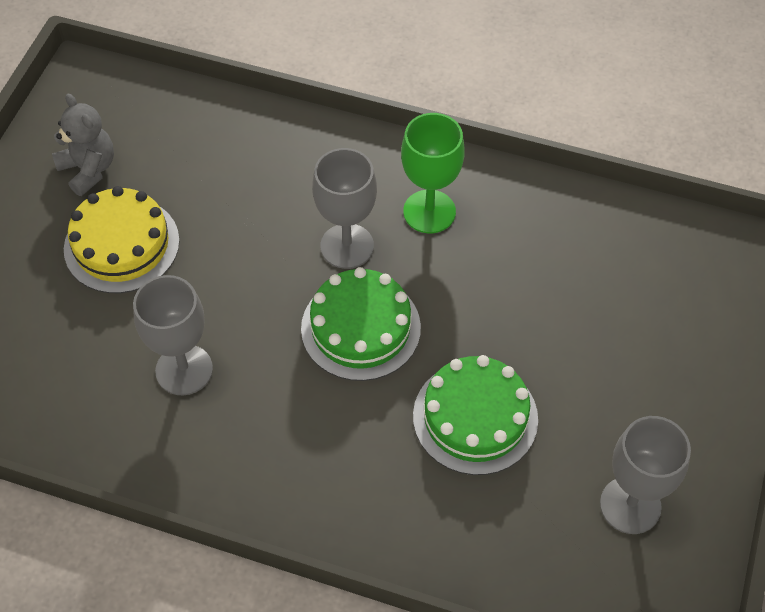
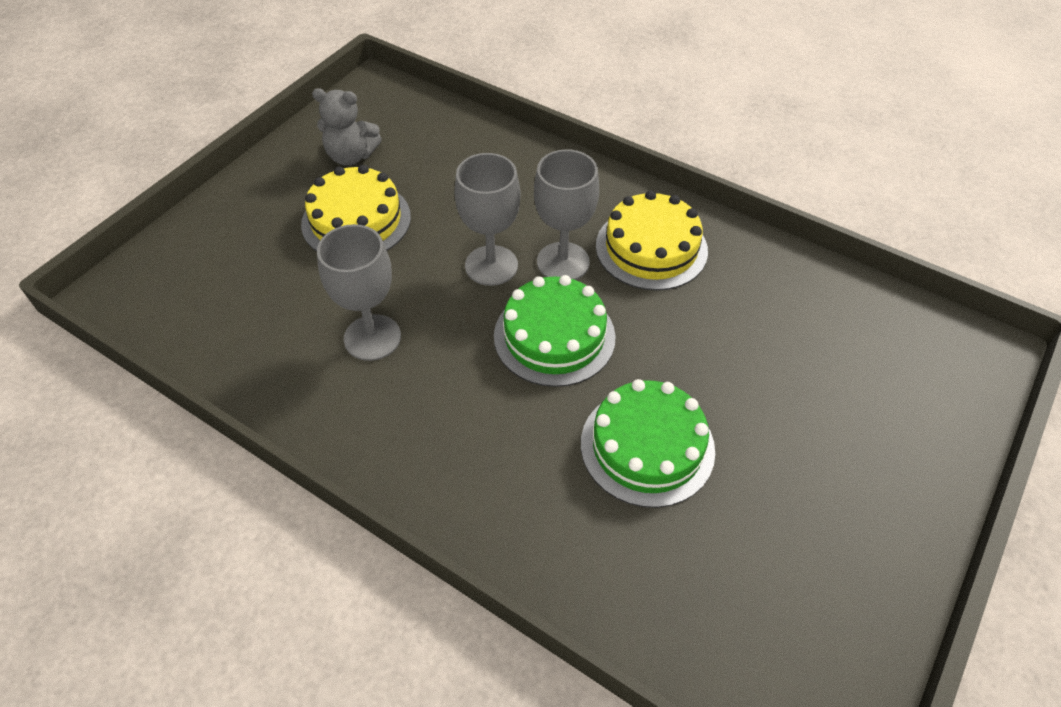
camera: 15 degrees right, 5 degrees down
grey teddy bear [52,94,114,196] -> grey teddy bear turned 120 degrees clockwise [312,88,382,166]
green goblet [401,113,465,233] -> yellow cake [596,190,708,291]
grey goblet [600,416,691,534] -> grey goblet moved to [454,153,521,286]

